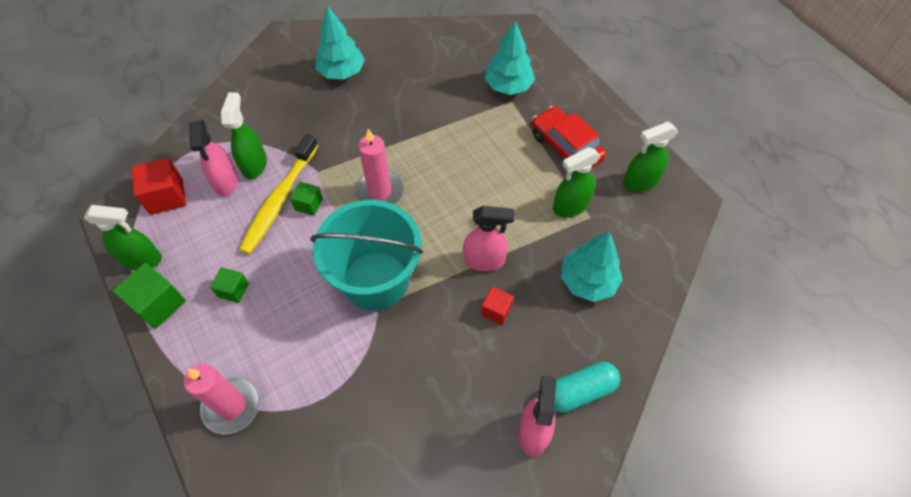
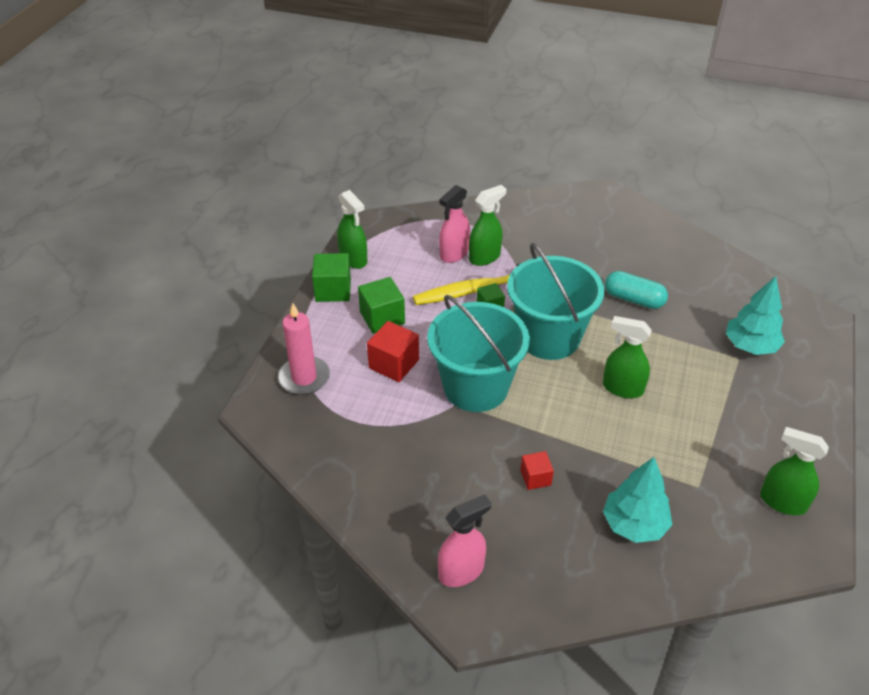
camera: 50 degrees right, 15 degrees down
red cube [132,158,186,215] -> red cube moved to [367,321,419,382]
green cube [210,267,249,303] -> green cube [358,277,405,334], size x1.66
turquoise tree [315,6,365,80] -> none
pink candle [355,129,404,205] -> turquoise bucket [507,243,604,360]
pink spray bottle [463,206,514,271] -> none
red car [532,106,606,169] -> none
green spray bottle [553,147,601,218] -> green spray bottle moved to [603,316,652,398]
turquoise capsule [554,362,620,413] -> turquoise capsule moved to [605,271,668,309]

